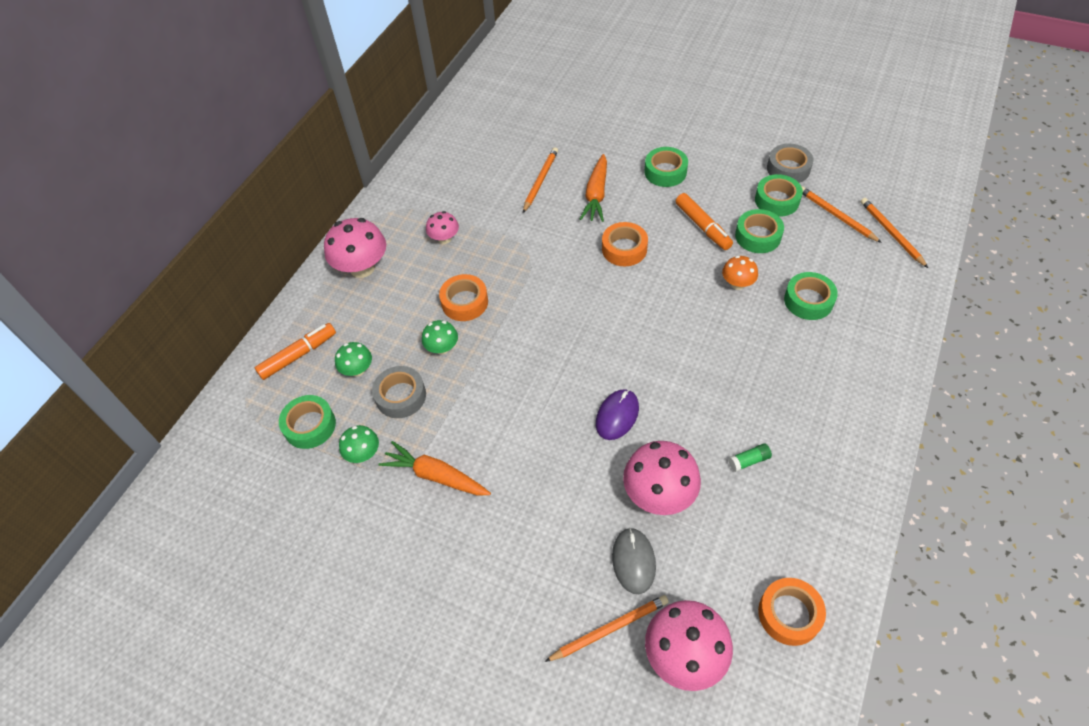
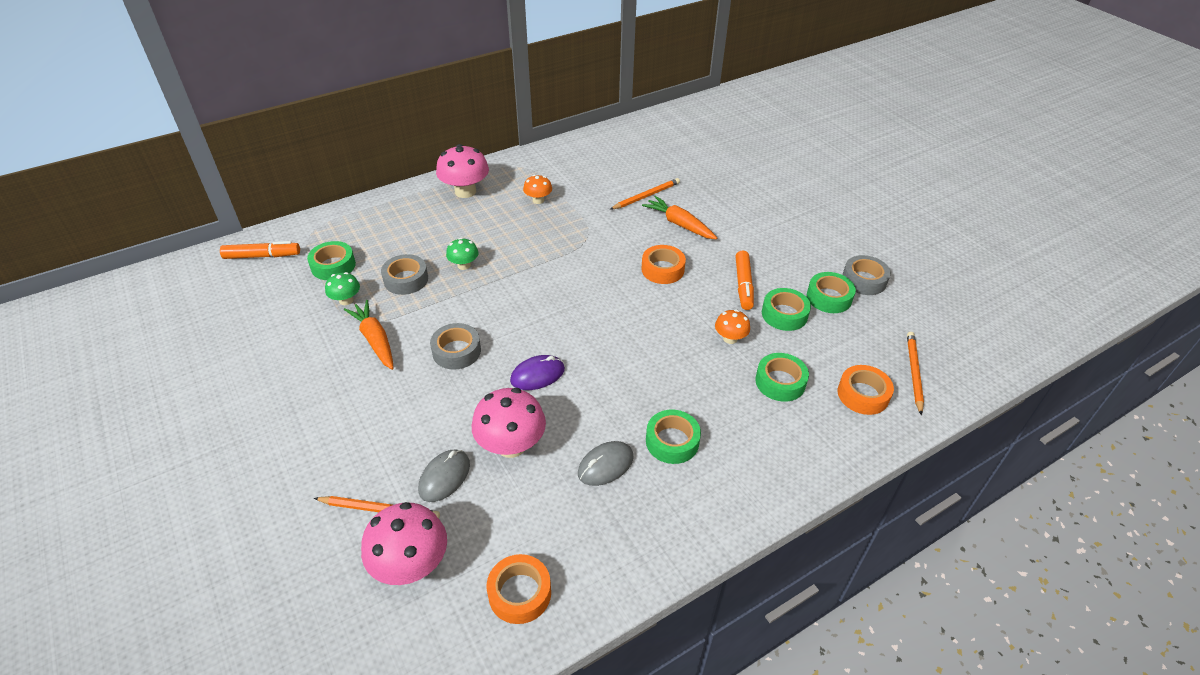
camera: 30 degrees right, 10 degrees down
orange marker [255,323,336,380] -> orange marker moved to [220,241,300,259]
green mushroom [335,342,372,377] -> none
pink mushroom [426,211,459,244] -> orange mushroom [523,175,552,204]
orange tape [439,274,488,321] -> orange tape moved to [837,365,894,415]
orange carrot [580,154,607,222] -> orange carrot turned 90 degrees clockwise [642,196,717,239]
green tape [644,147,688,187] -> green tape moved to [646,410,701,464]
green glue stick [729,443,772,472] -> grey mouse [578,441,634,486]
orange pencil [801,186,882,243] -> none
none -> grey tape [430,323,481,370]

